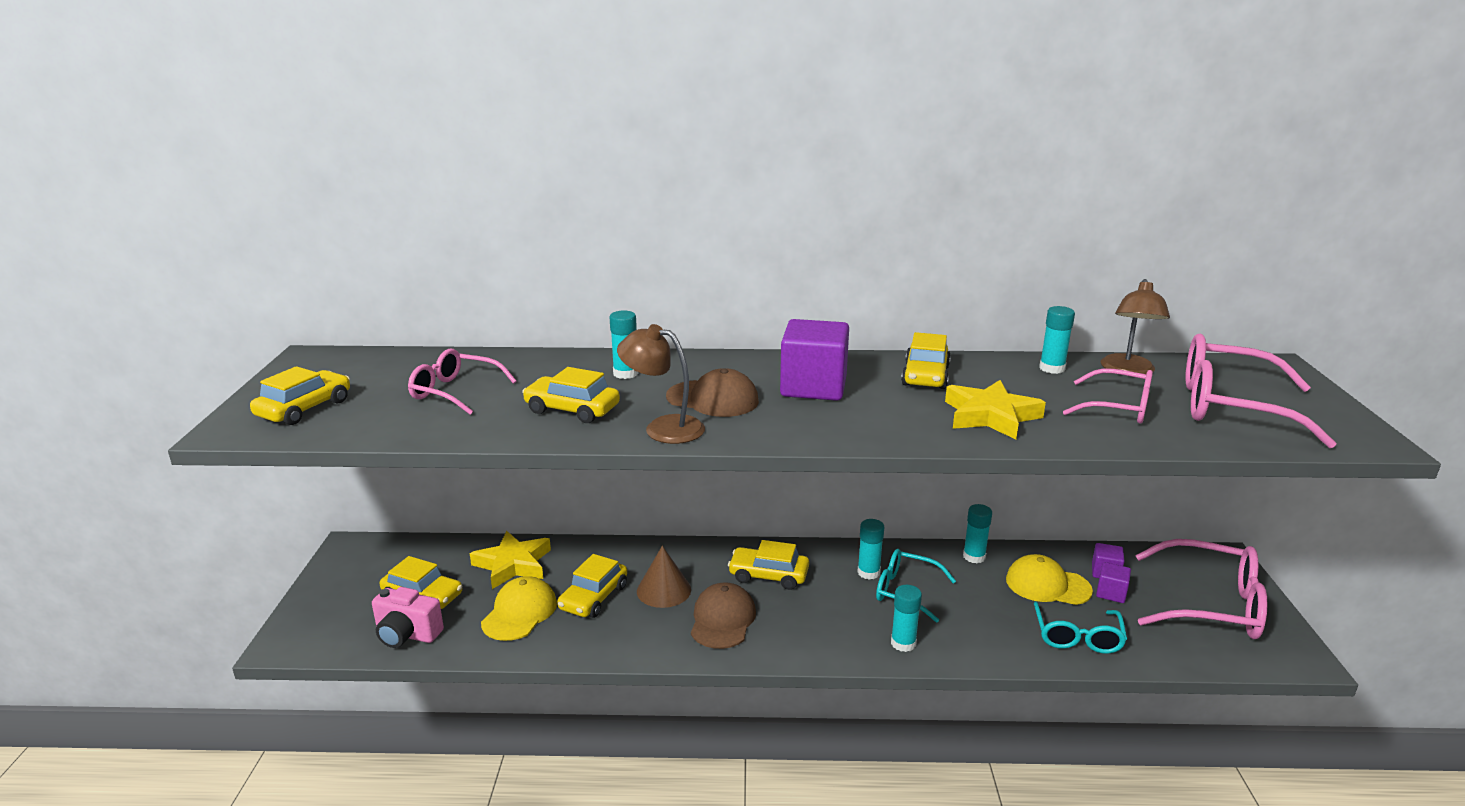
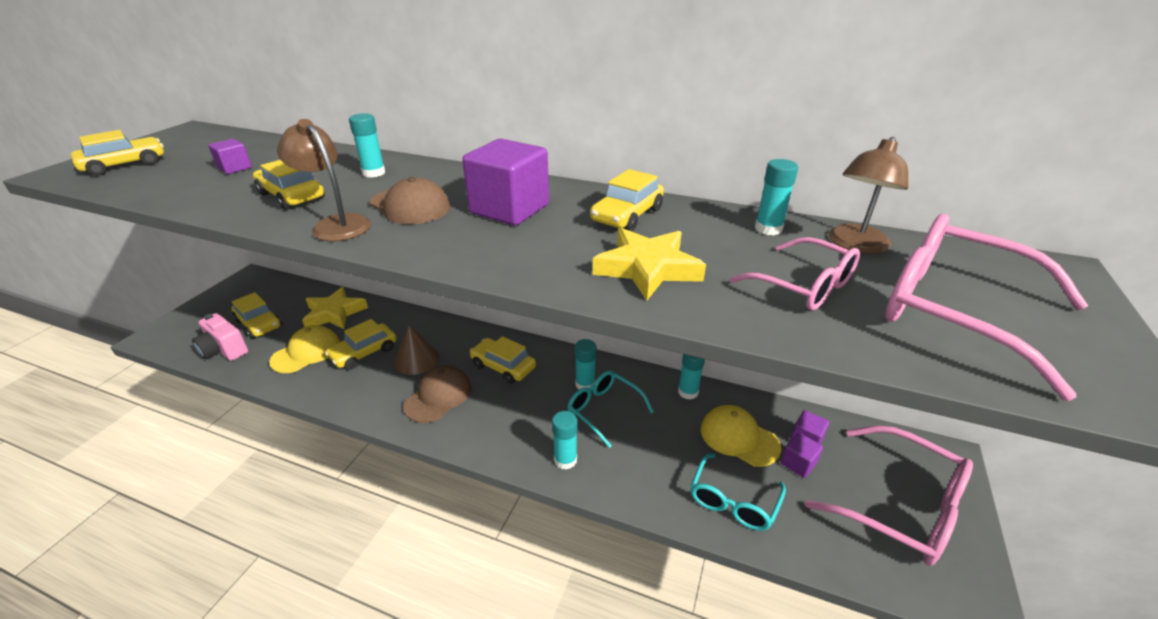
camera: 20 degrees right, 10 degrees up
pink glasses [408,349,516,415] -> purple cube [208,139,252,174]

